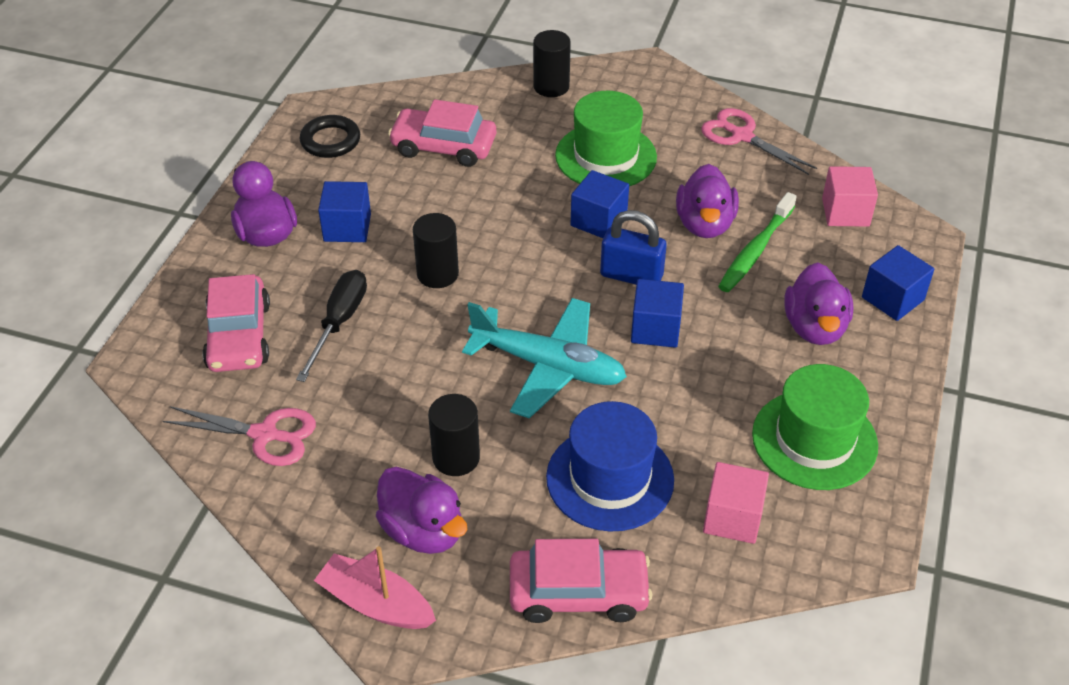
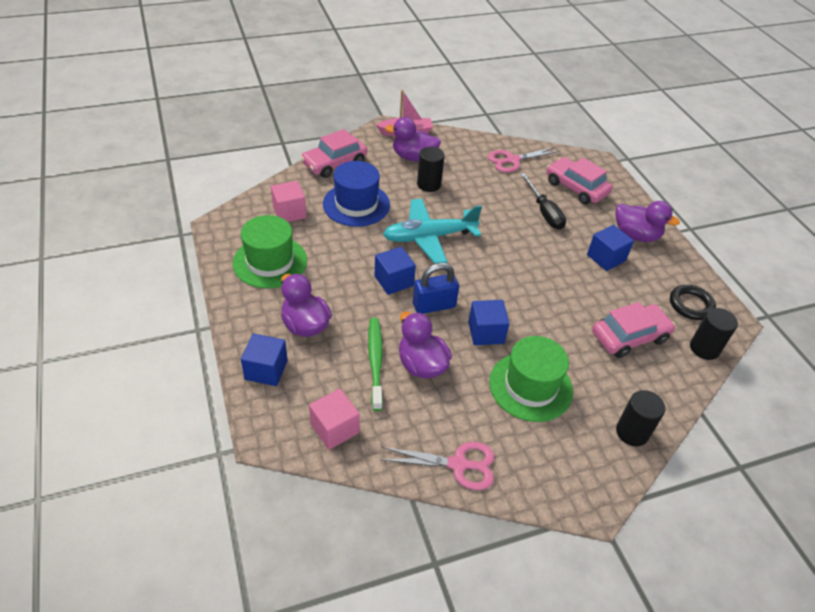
camera: 140 degrees right, 0 degrees up
black cylinder [413,213,459,288] -> black cylinder moved to [690,308,738,360]

